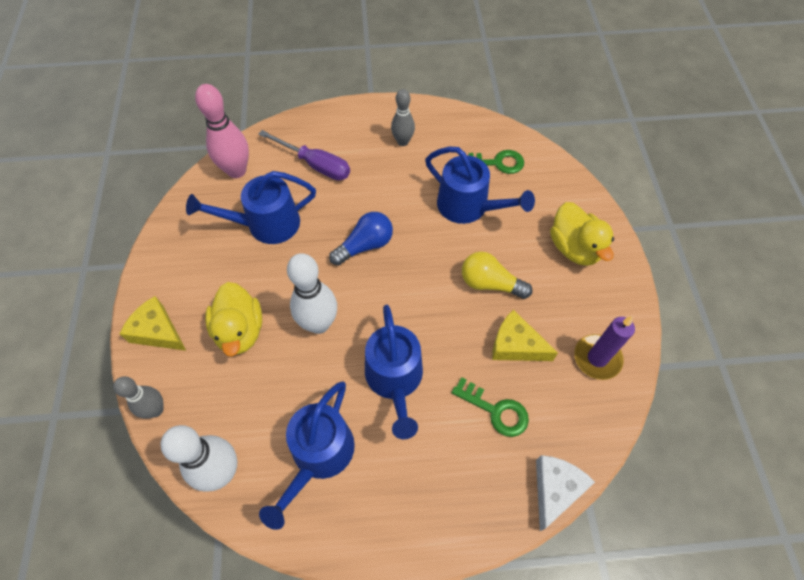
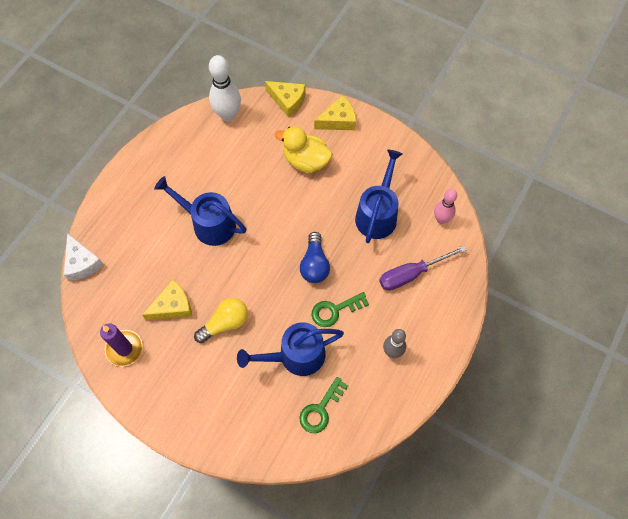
camera: 125 degrees right, 5 degrees up
grey bowling pin [113,376,163,419] -> yellow cheese [265,81,306,118]
pink bowling pin [195,84,249,178] -> pink bowling pin [434,189,457,224], size x0.63
blue watering can [259,381,355,530] -> none
white bowling pin [287,253,337,334] -> none
green key [452,377,529,437] -> green key moved to [312,292,369,327]
yellow duck [550,202,614,266] -> none

